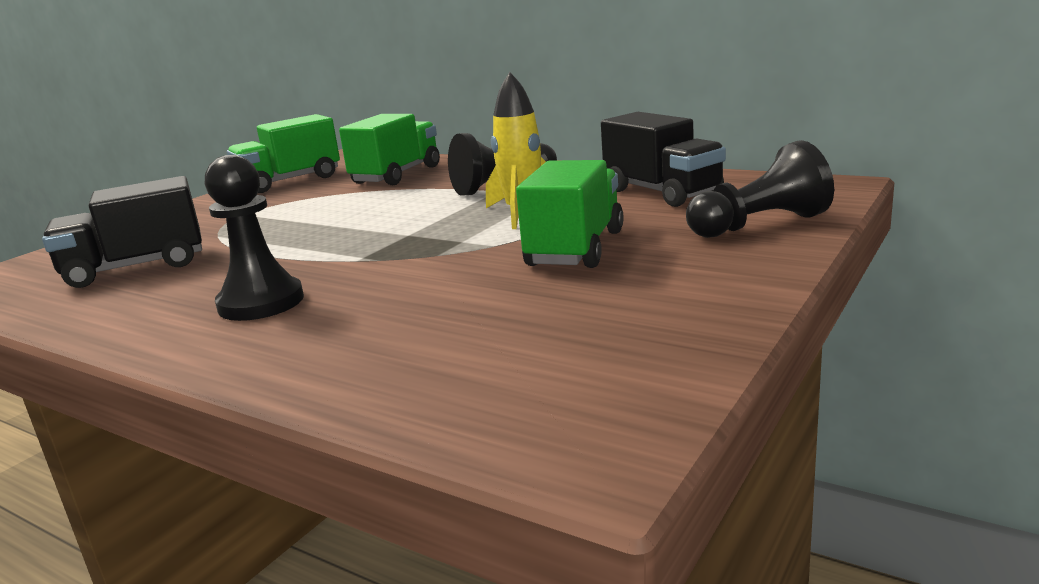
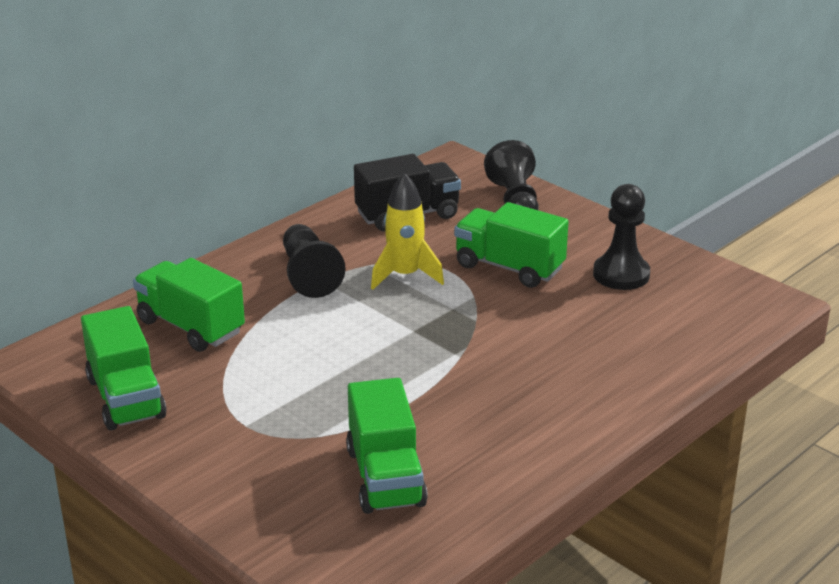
camera: 80 degrees left, 10 degrees up
black truck [42,176,202,288] -> green truck [346,378,428,514]
black pawn [205,155,304,321] -> black pawn moved to [593,184,650,290]

